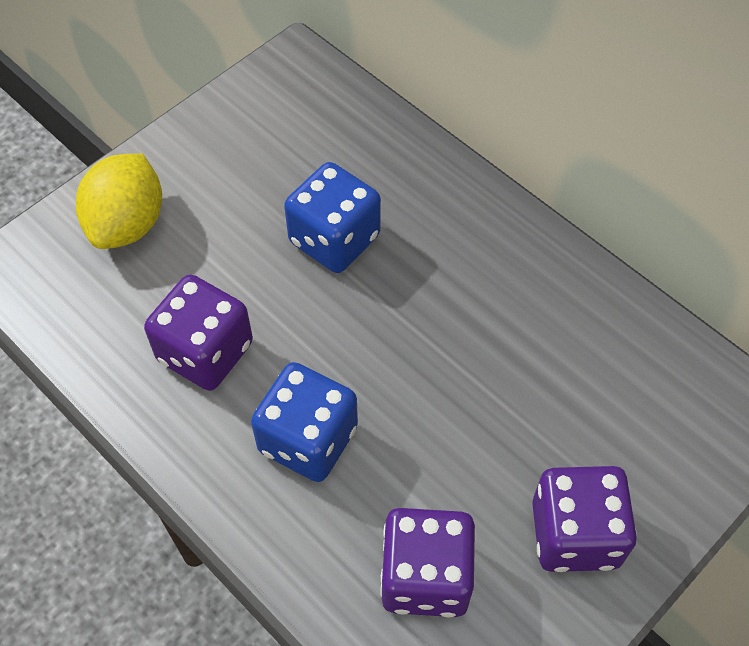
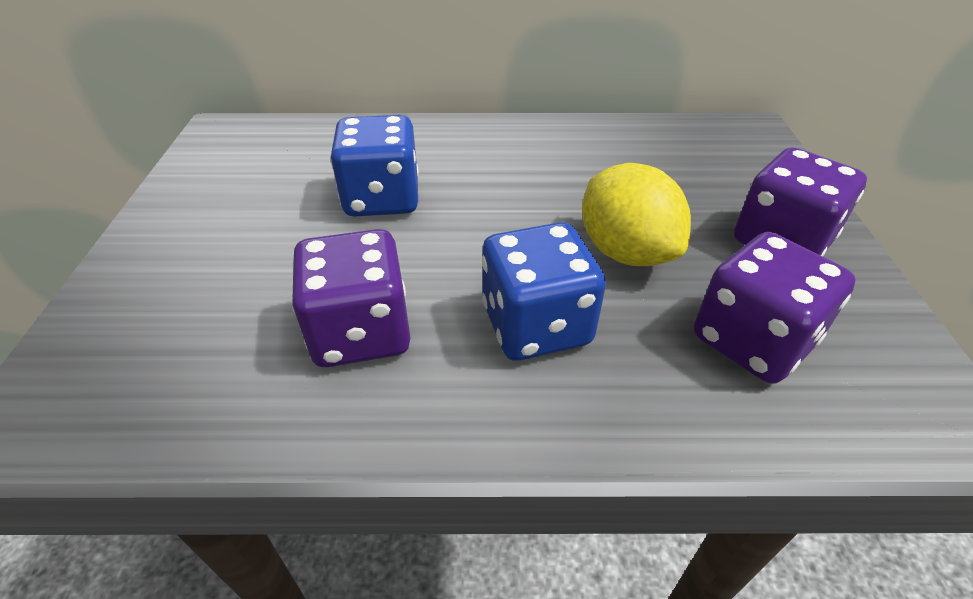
camera: 45 degrees left, 15 degrees down
yellow lemon [76,153,162,249] -> yellow lemon moved to [582,163,691,266]

